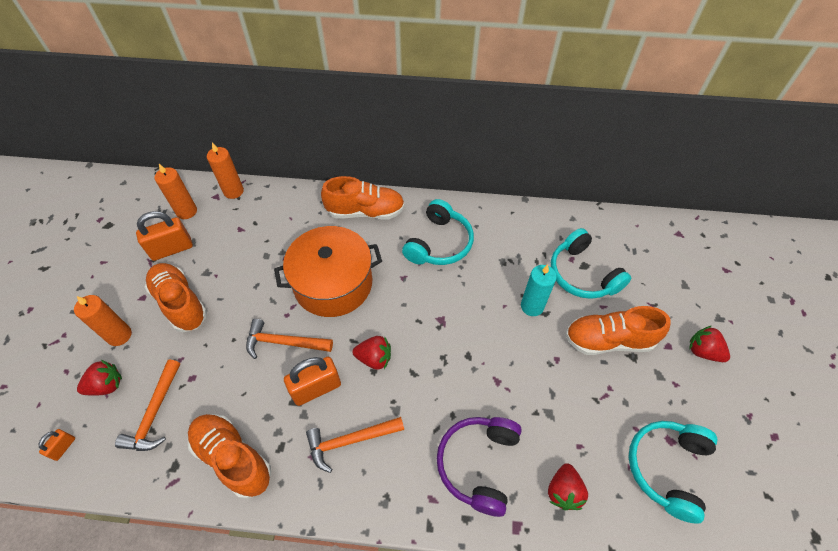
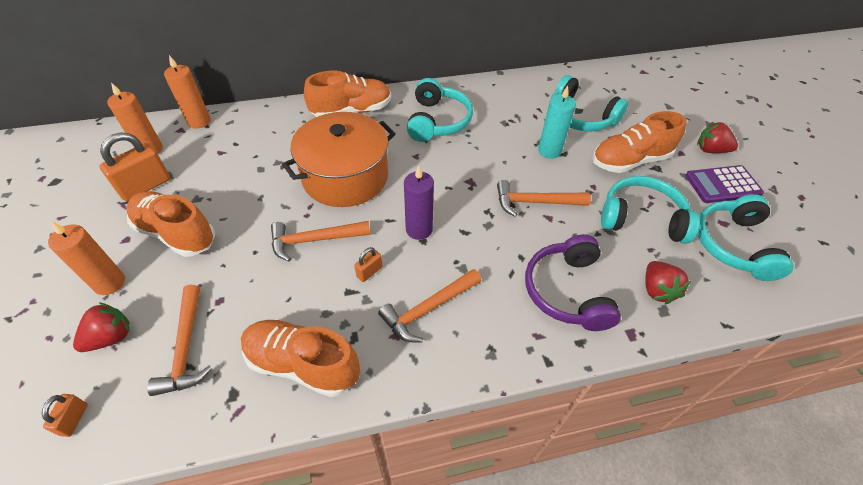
camera: 20 degrees left, 5 degrees down
orange padlock [284,357,341,406] -> orange padlock [354,247,382,282], size x0.50
red strawberry [352,336,391,370] -> purple candle [404,166,434,240]
none -> orange hammer [497,180,591,217]
none -> turquoise headphones [601,176,700,244]
none -> purple calculator [685,165,764,203]

